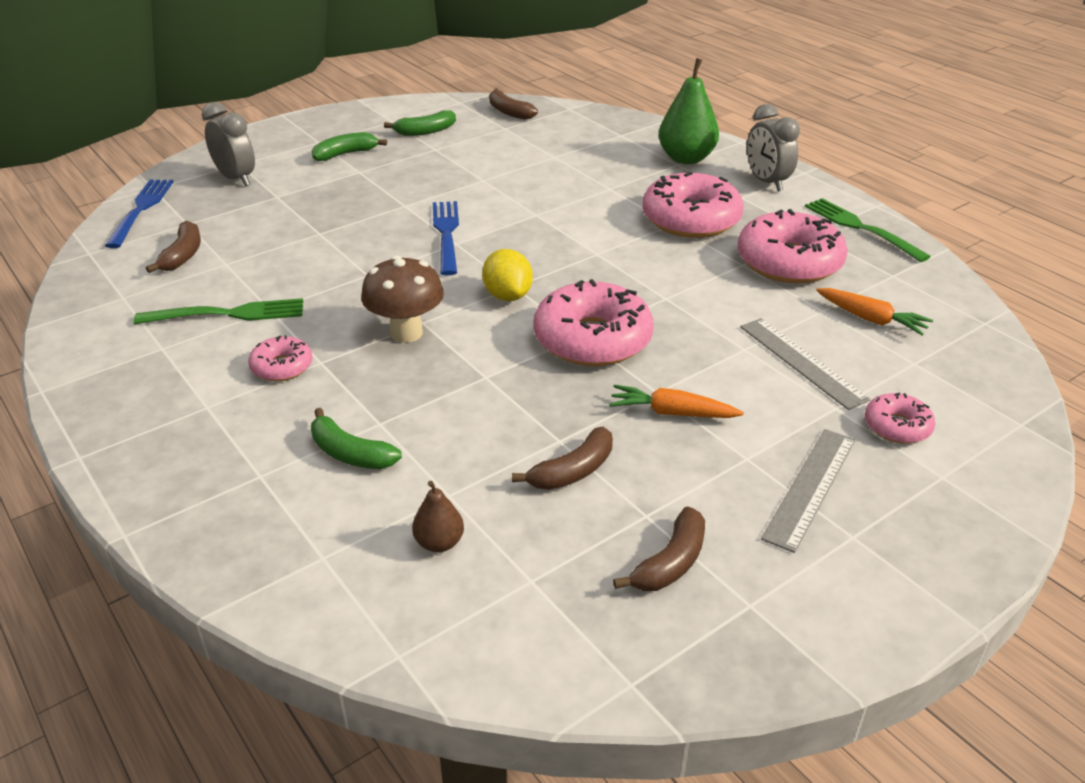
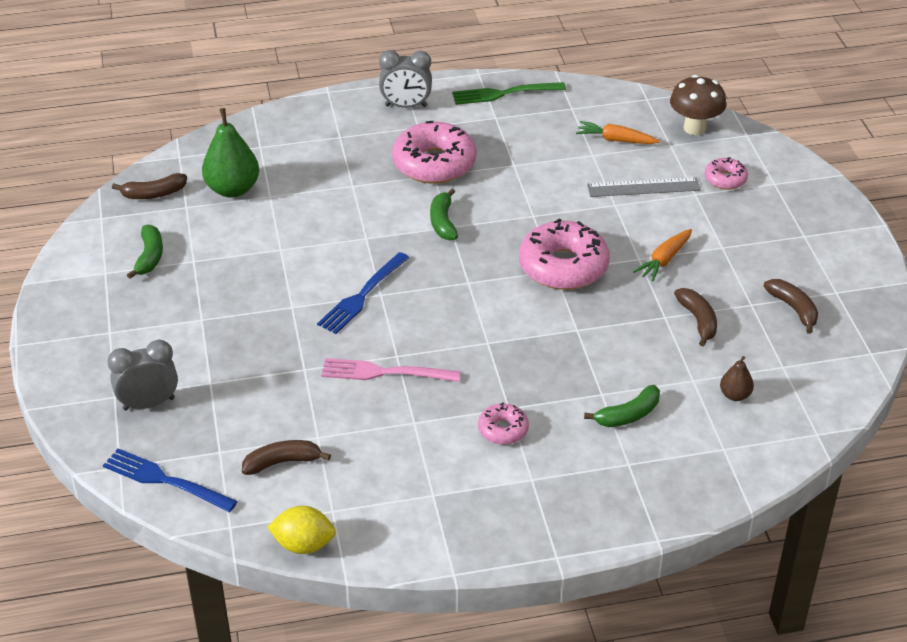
camera: 65 degrees left, 5 degrees up
green fork [134,298,303,324] -> none
brown banana [146,221,201,273] -> brown banana turned 45 degrees counterclockwise [242,440,331,475]
green banana [312,132,387,161] -> green banana moved to [430,189,458,241]
brown mushroom [361,255,444,343] -> brown mushroom moved to [670,75,726,135]
blue fork [433,201,459,276] -> blue fork turned 75 degrees counterclockwise [317,252,409,334]
yellow lemon [482,249,533,301] -> yellow lemon moved to [267,506,336,554]
green pear [659,58,719,164] -> green pear moved to [202,108,259,198]
pink donut [738,209,848,283] -> none
grey ruler [761,429,855,553] -> none
orange carrot [816,288,933,336] -> orange carrot turned 135 degrees counterclockwise [576,121,660,144]
none -> pink fork [321,358,460,382]

